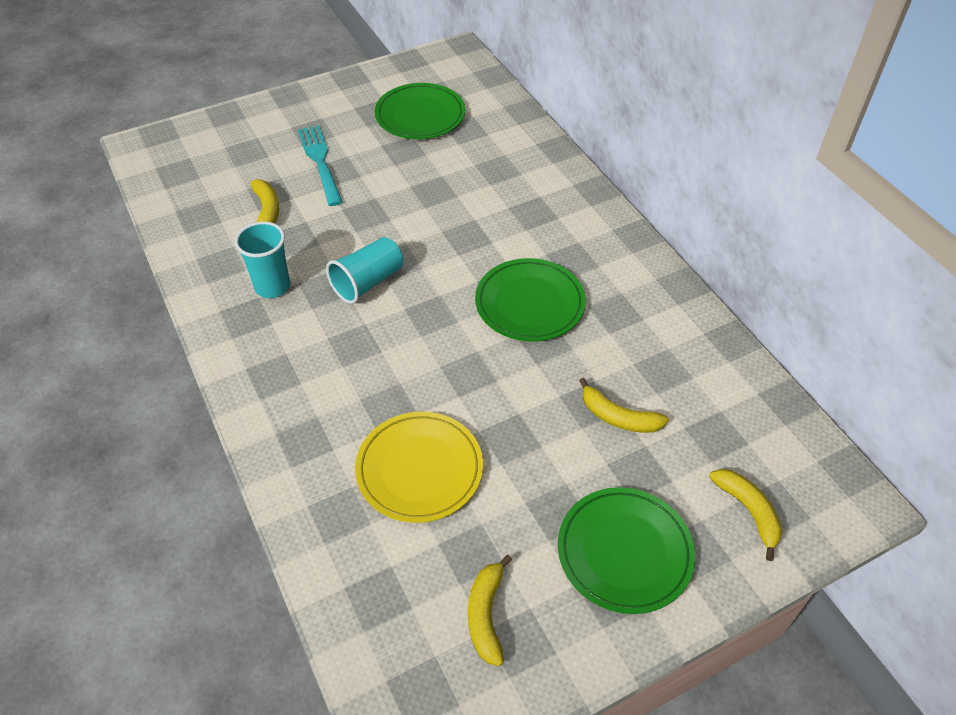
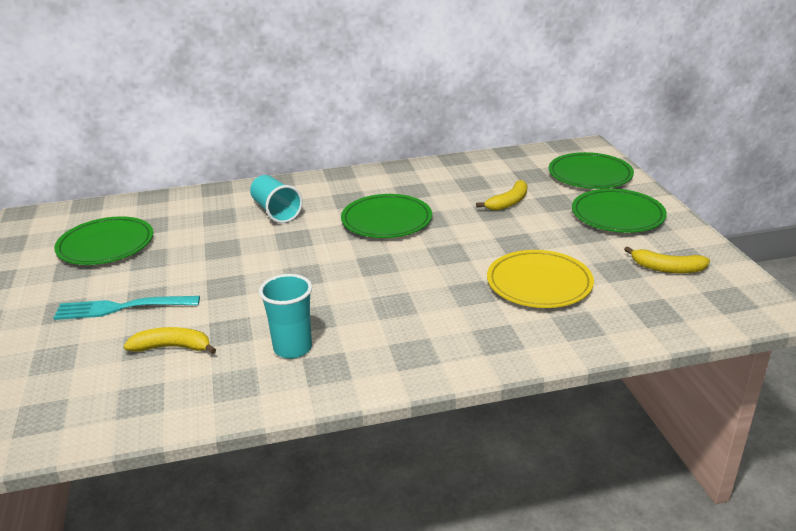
camera: 75 degrees left, 20 degrees down
turquoise cup [326,237,403,304] -> turquoise cup moved to [250,175,303,223]
yellow banana [709,469,782,561] -> green plate [549,152,634,189]

